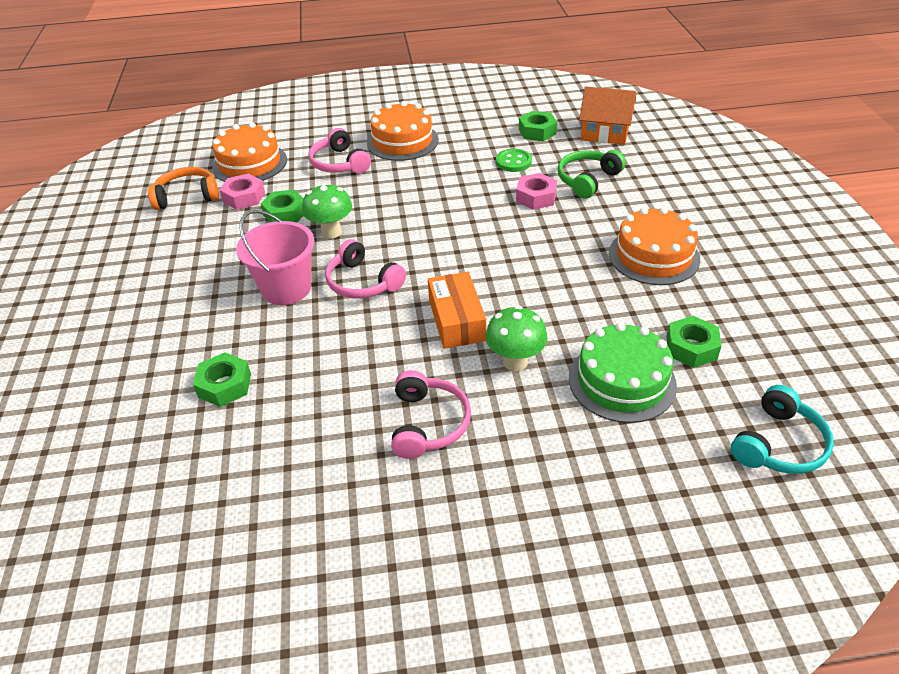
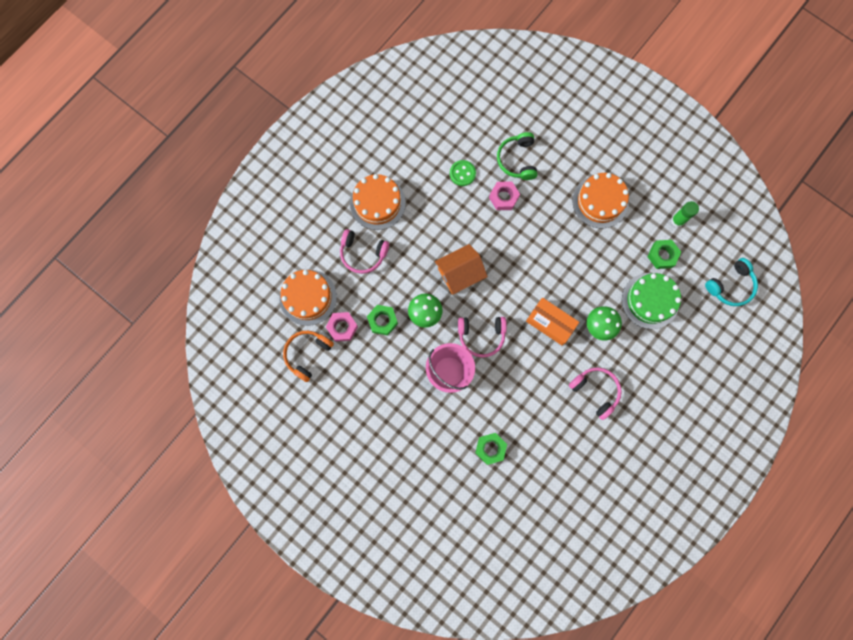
camera: 45 degrees left, 35 degrees up
green nut [519,111,557,141] -> none
orange house [579,87,636,145] -> orange house moved to [435,244,488,295]
turquoise headphones [731,385,834,474] -> turquoise headphones turned 60 degrees clockwise [705,258,758,306]
none -> green glue stick [671,201,699,227]

